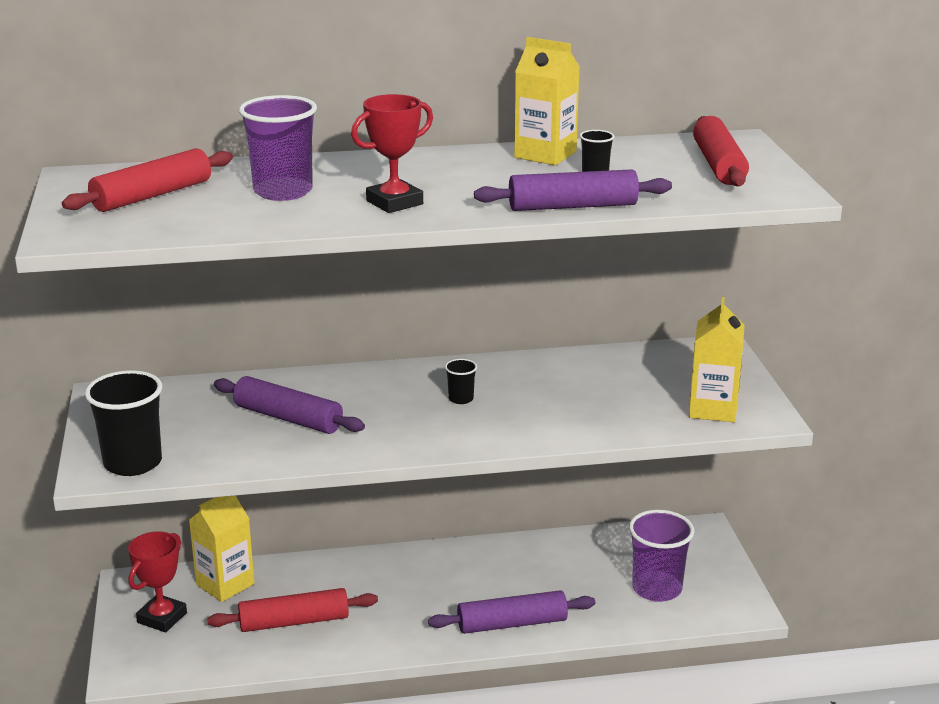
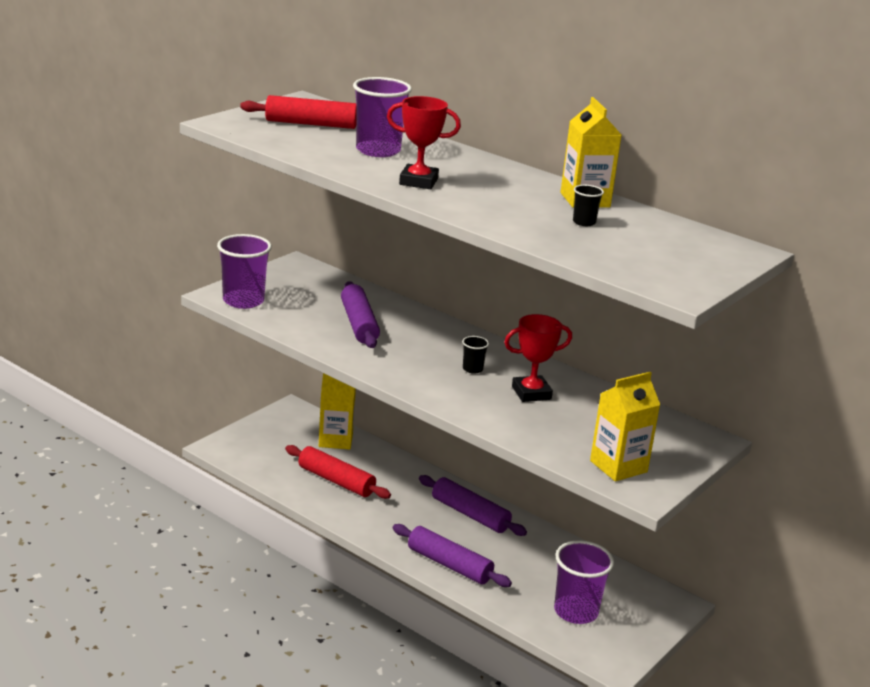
camera: 45 degrees right, 0 degrees up
black cup [85,370,162,476] -> purple cup [217,234,272,309]
red trophy [128,531,187,632] -> red trophy moved to [504,314,572,402]
purple rolling pin [474,169,672,211] -> purple rolling pin moved to [419,475,527,536]
red rolling pin [693,116,749,186] -> none

